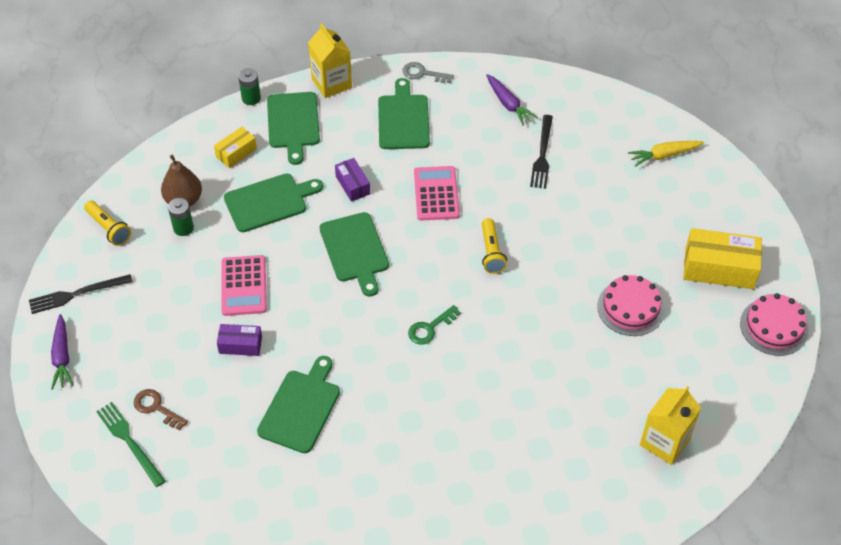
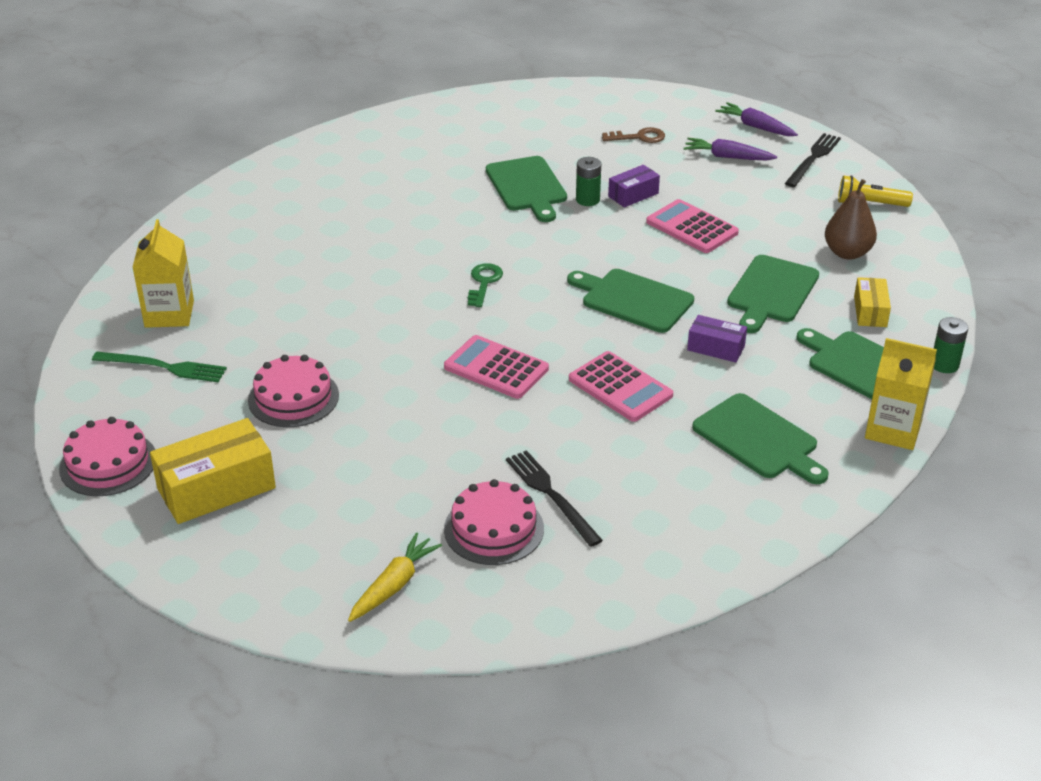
camera: 140 degrees right, 15 degrees down
green fork [96,402,166,487] -> green fork moved to [92,352,227,382]
green battery [168,198,194,236] -> green battery moved to [576,157,601,206]
grey key [402,62,454,83] -> none
yellow flashlight [482,218,507,274] -> pink calculator [444,335,549,399]
purple carrot [486,74,538,126] -> purple carrot moved to [683,138,777,161]
none -> pink cake [444,479,544,565]

